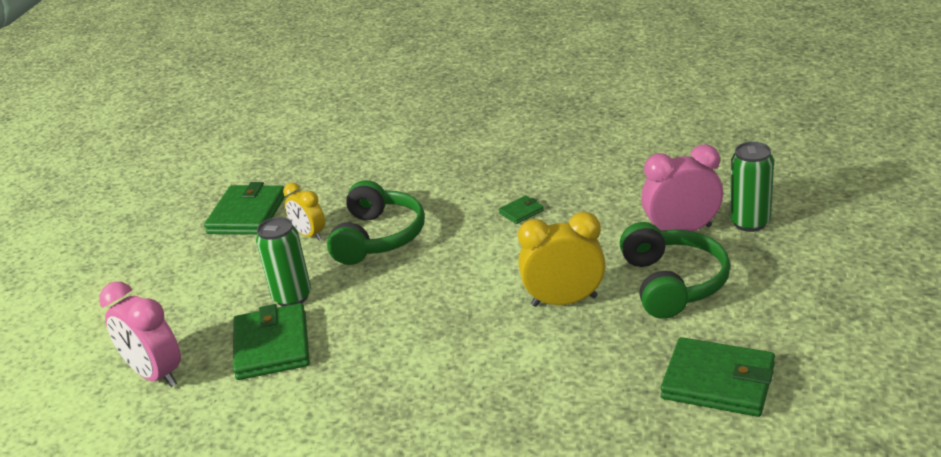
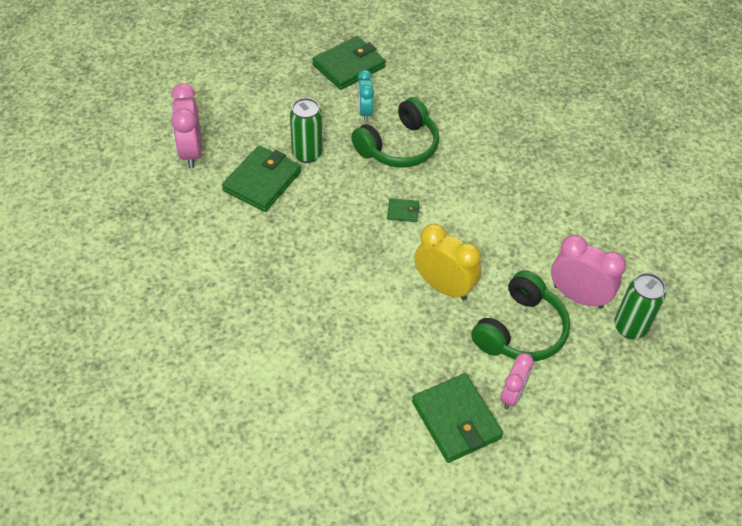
camera: 35 degrees right, 20 degrees up
yellow clock [283,183,325,241] -> turquoise clock [357,70,374,122]
green wallet [499,195,544,224] -> green wallet moved to [387,198,419,222]
none -> pink clock [500,353,534,409]

